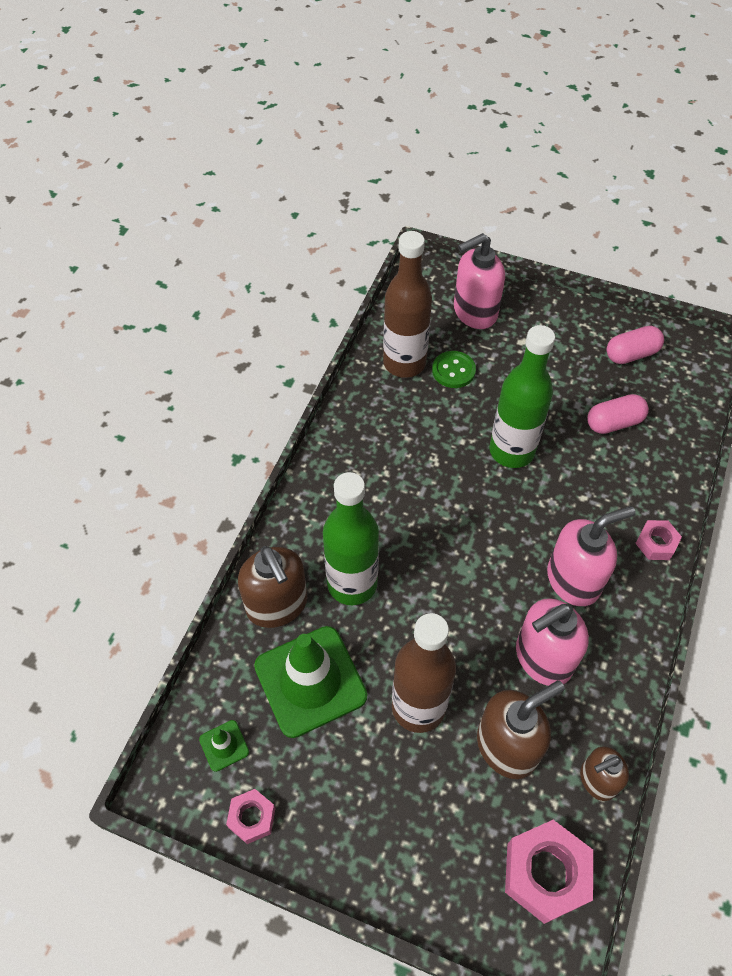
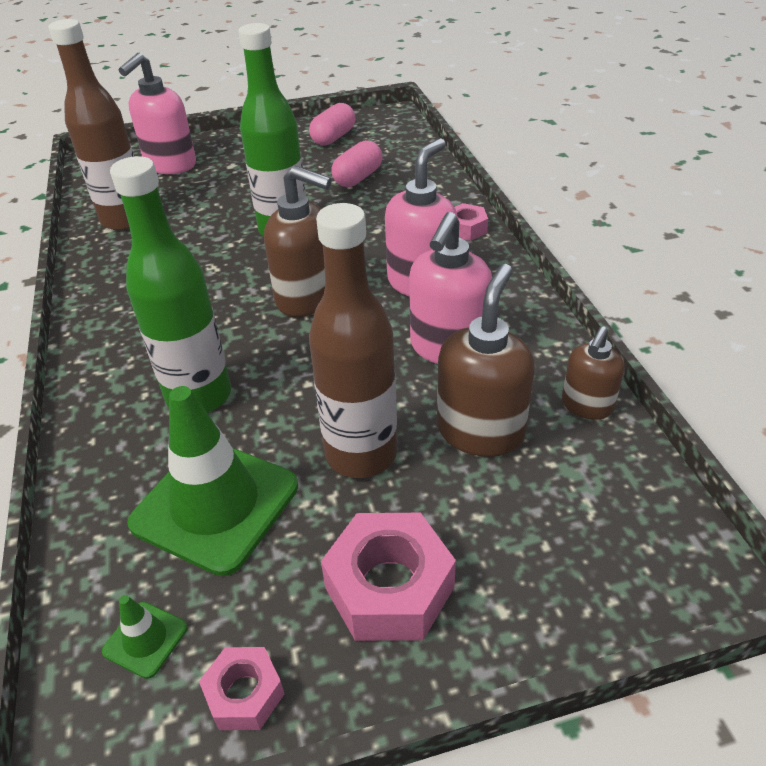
camera: 35 degrees left, 15 degrees down
brown soap dispenser [238,546,307,628] -> brown soap dispenser moved to [264,166,332,317]
green button [432,351,476,388] -> none
pink nut [505,820,593,924] -> pink nut moved to [321,513,456,641]

